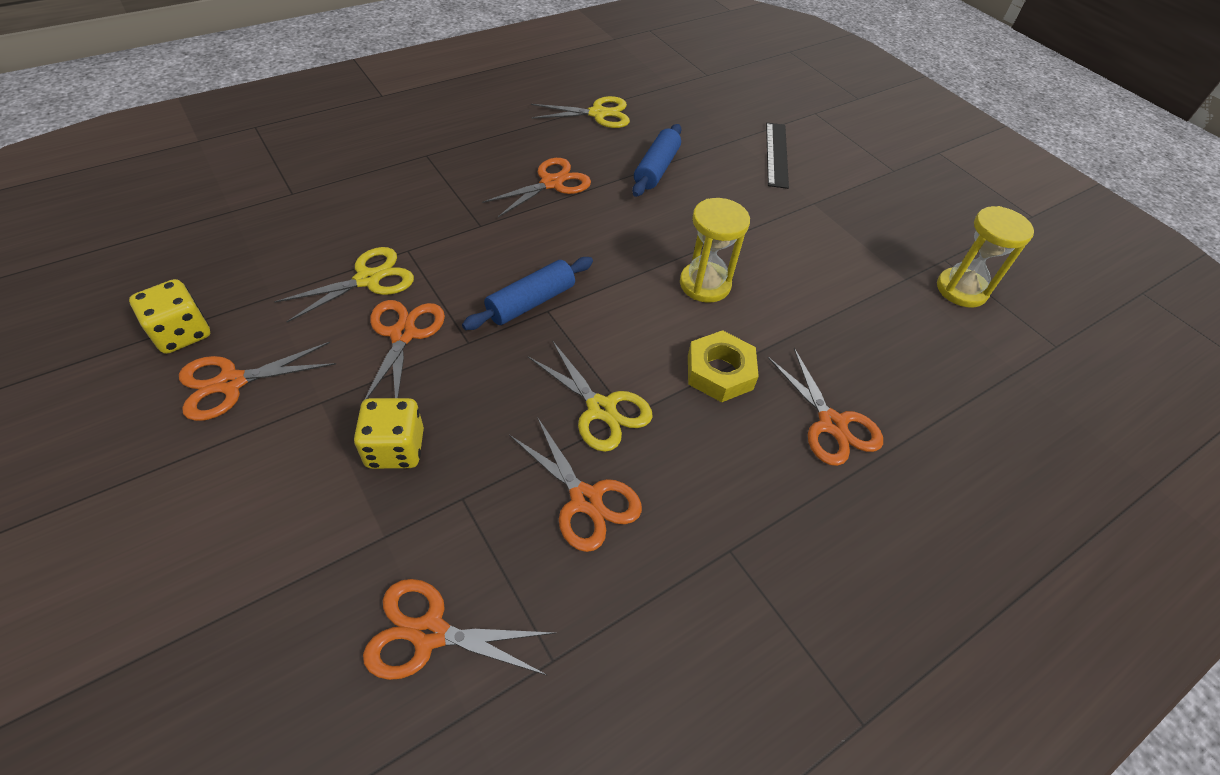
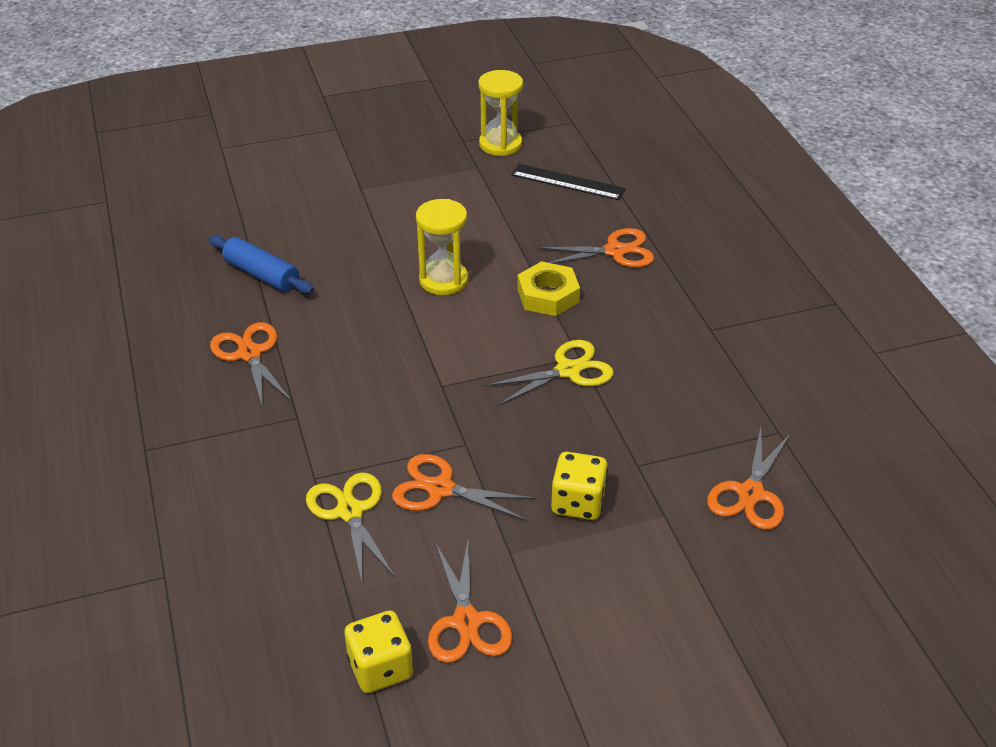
camera: 70 degrees left, 10 degrees down
blue rolling pin [462,257,593,330] -> none
orange scissors [509,417,642,552] -> none
yellow scissors [531,96,630,128] -> none
black ruler [766,122,789,189] -> black ruler moved to [511,164,626,200]

